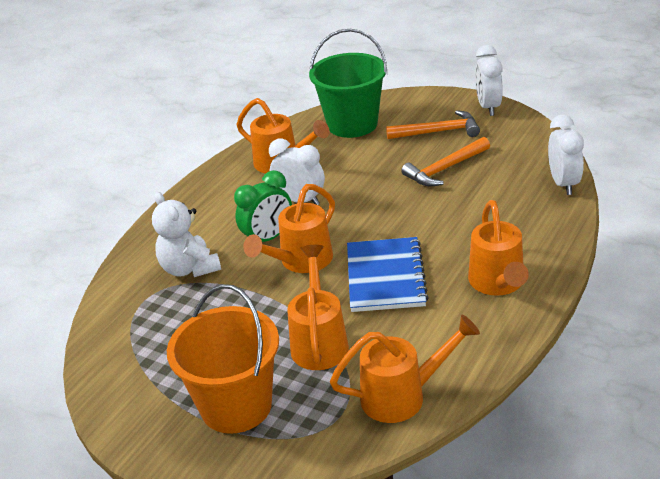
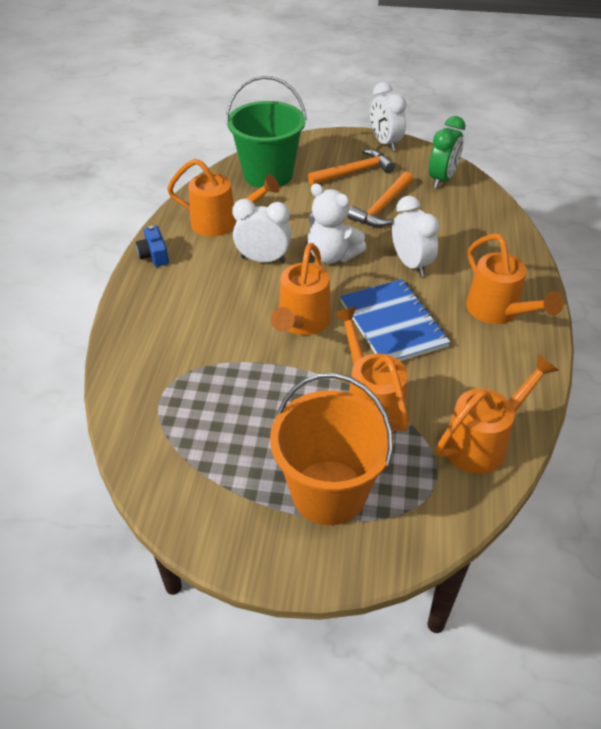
camera: 25 degrees left, 10 degrees up
white teddy bear [152,192,221,277] -> white teddy bear moved to [307,183,366,264]
green clock [234,170,292,242] -> green clock moved to [429,116,465,188]
white clock [548,115,584,195] -> white clock moved to [392,196,440,276]
none -> blue camera [136,225,169,267]

